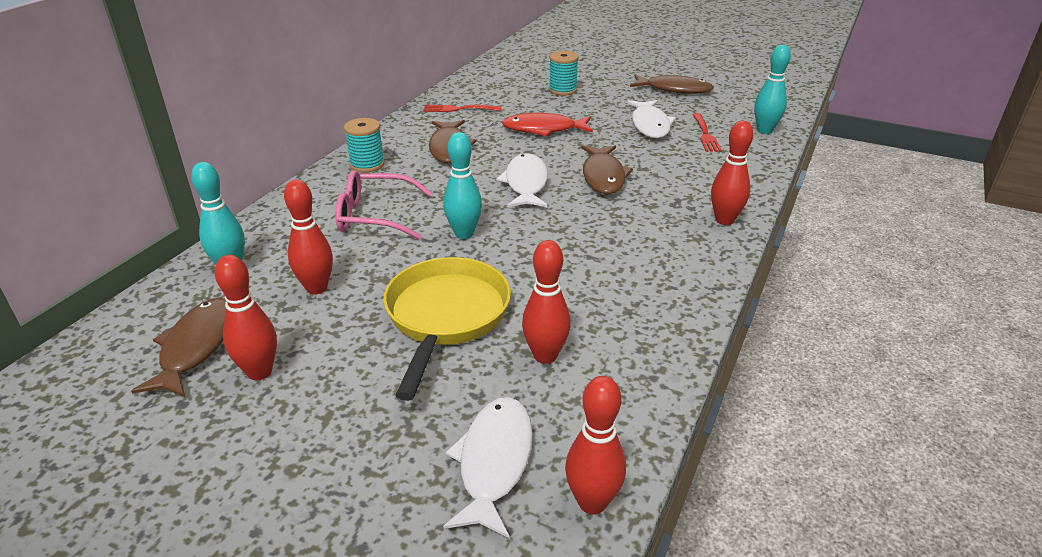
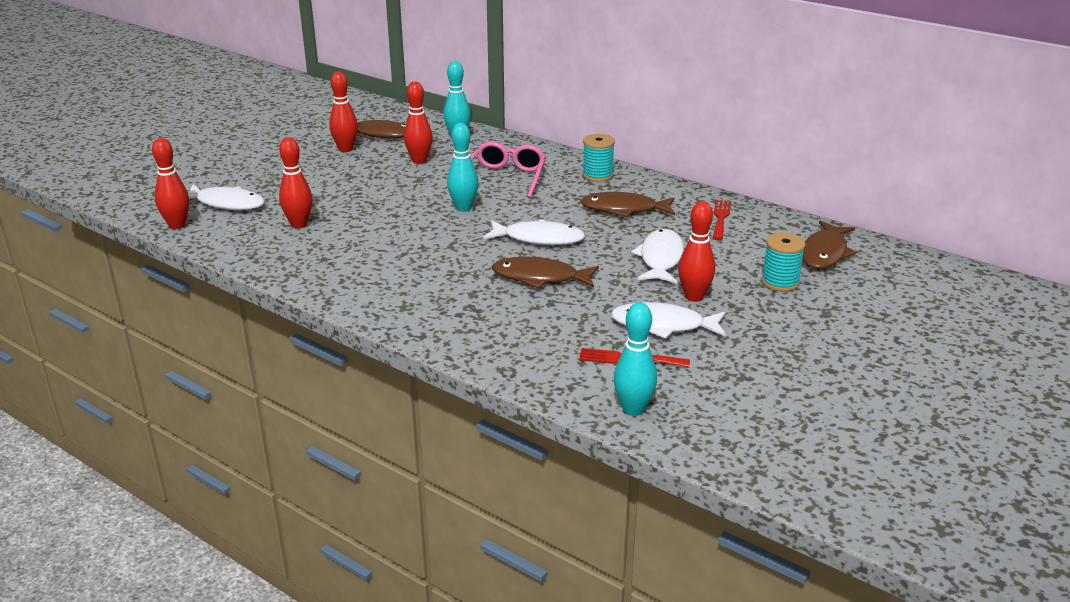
camera: 100 degrees right, 5 degrees down
yellow pan [383,257,511,401] -> none
red fish [502,113,593,136] -> white fish [631,229,684,284]
brown fish [630,74,714,94] -> brown fish moved to [802,220,857,269]
red bowling pin [711,121,753,225] -> red bowling pin moved to [678,201,715,302]

